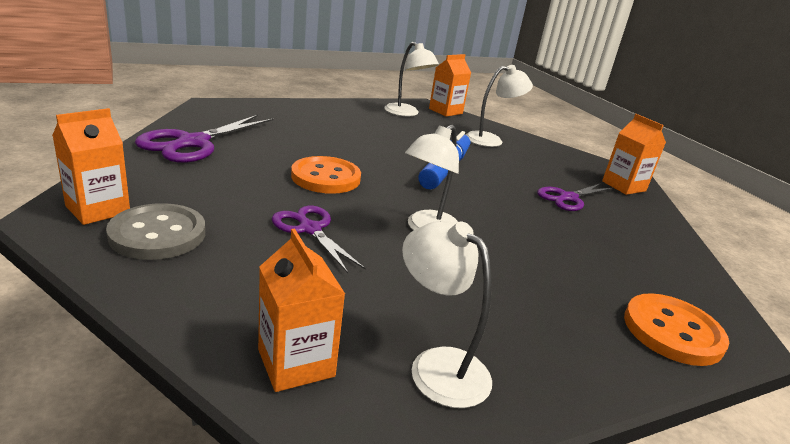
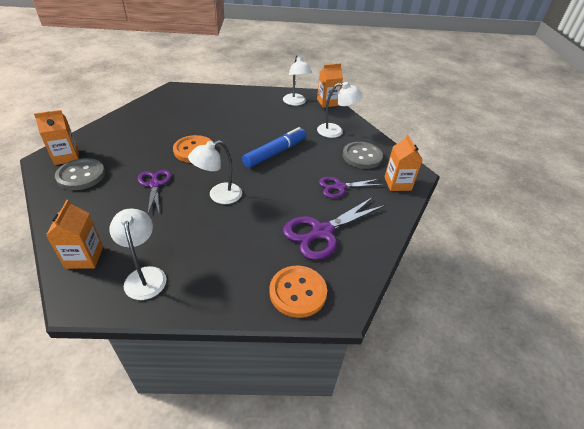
camera: 25 degrees right, 15 degrees up
purple scissors [135,115,274,163] -> purple scissors moved to [283,197,385,260]
none -> grey button [343,142,383,169]

